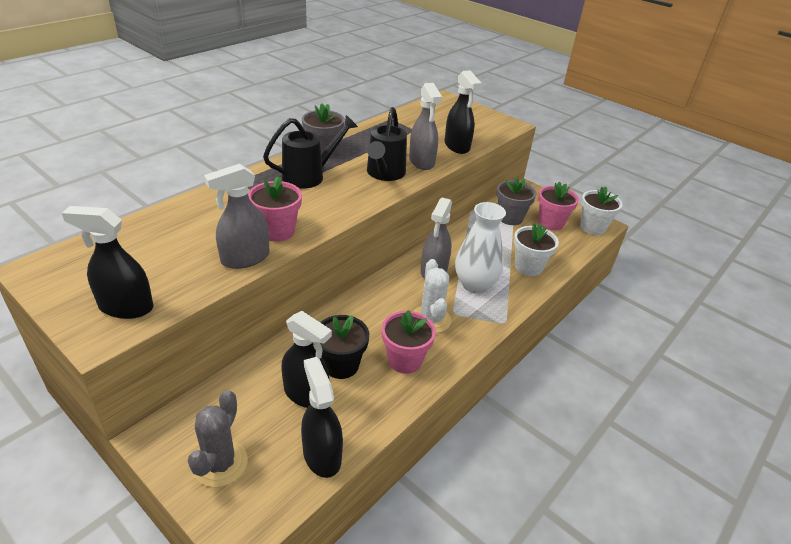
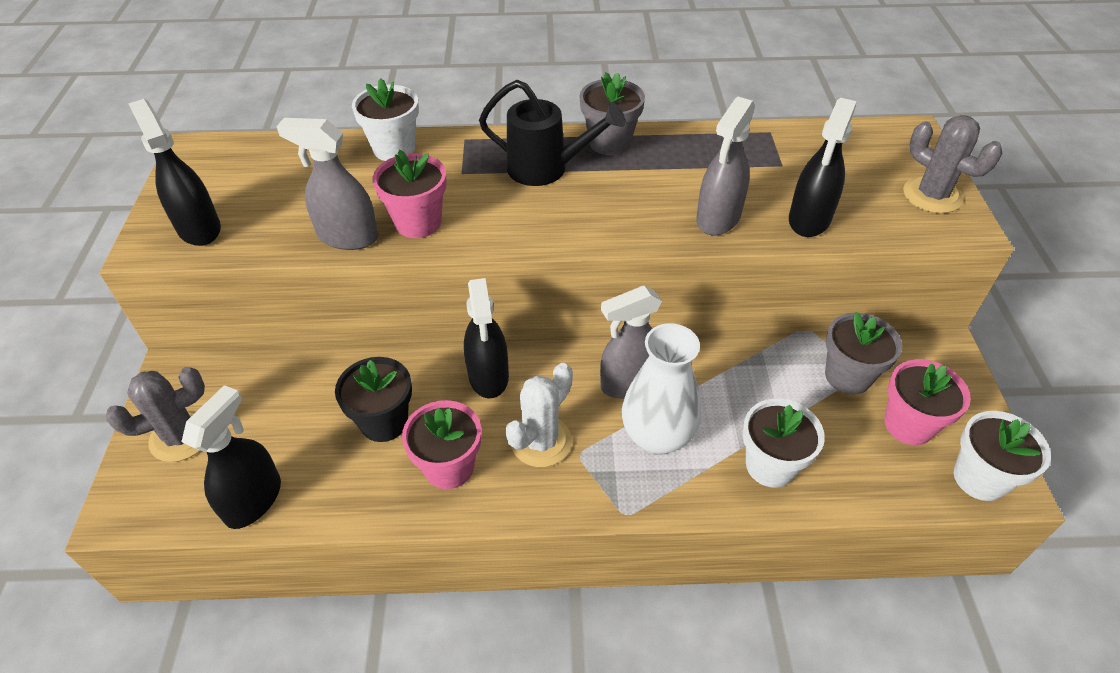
camera: 50 degrees right, 10 degrees up
black spray bottle [281,311,332,408] -> black spray bottle moved to [464,278,509,398]
black watering can [367,107,407,181] -> none
none -> white flower pot [352,78,419,161]
none -> grey cactus [903,115,1003,213]

